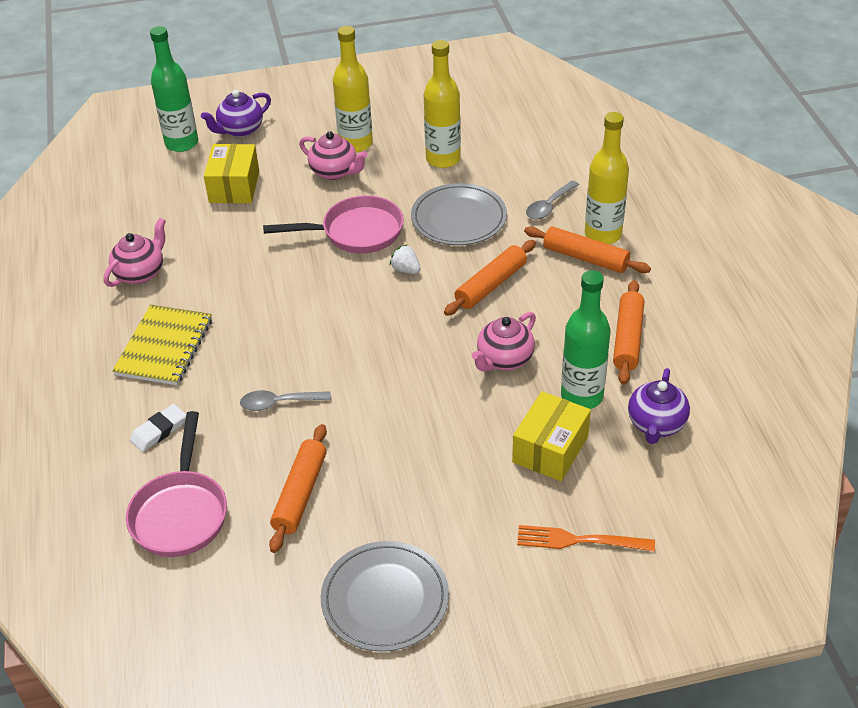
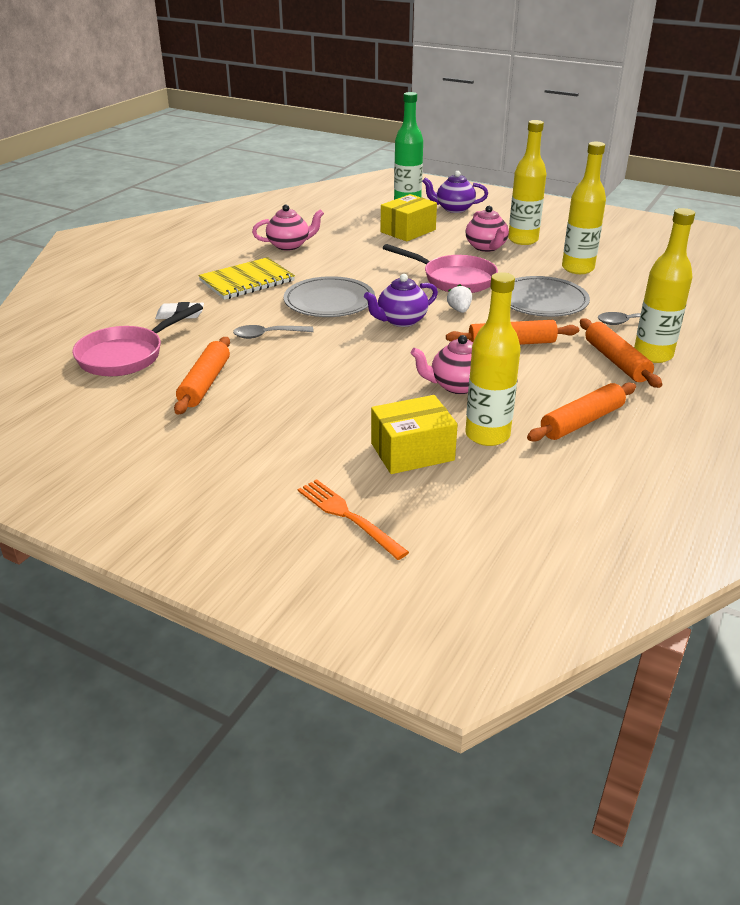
camera: 40 degrees right, 10 degrees down
grey spoon [240,390,331,411] -> grey spoon turned 45 degrees counterclockwise [233,325,314,339]
orange rolling pin [269,424,327,553] -> orange rolling pin turned 45 degrees counterclockwise [174,337,230,415]
grey plate [321,541,449,652] -> grey plate moved to [284,276,375,317]
green bottle [561,270,611,409] -> yellow bottle [465,272,520,446]
purple teapot [628,368,690,444] -> purple teapot moved to [364,274,438,327]

